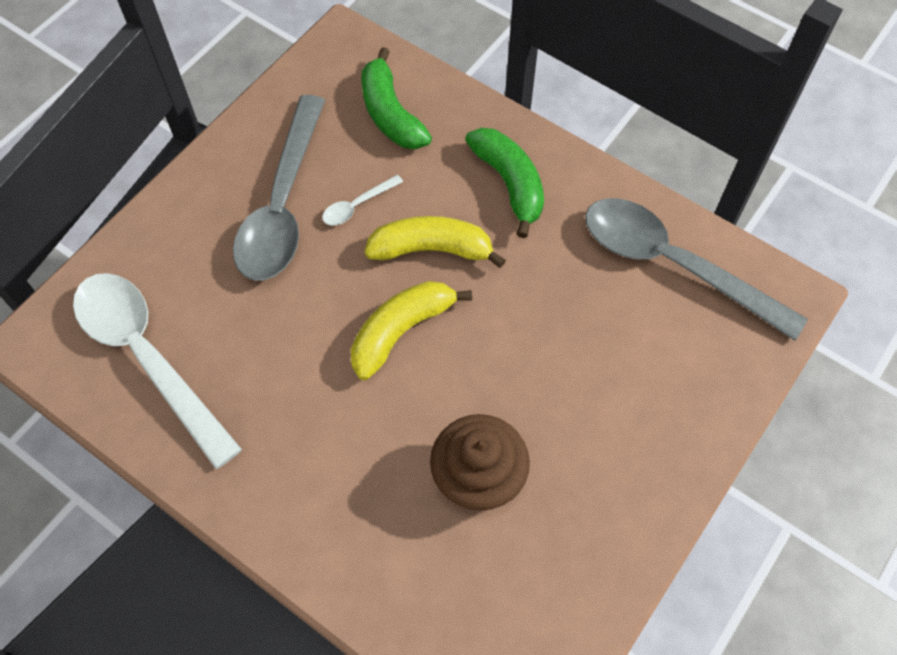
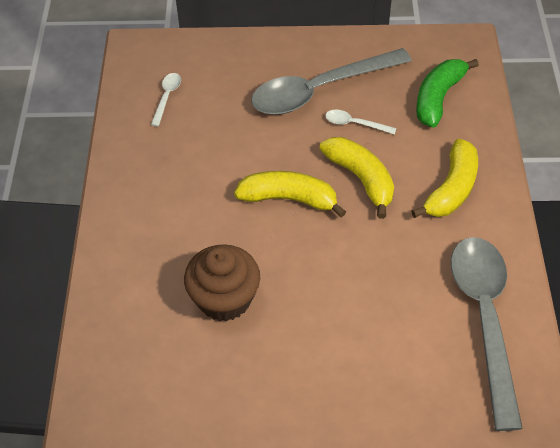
camera: 55 degrees right, 10 degrees down
white spoon [73,273,242,469] -> white spoon [151,73,181,126], size x0.40
green banana [465,128,544,238] -> yellow banana [412,139,478,218]

